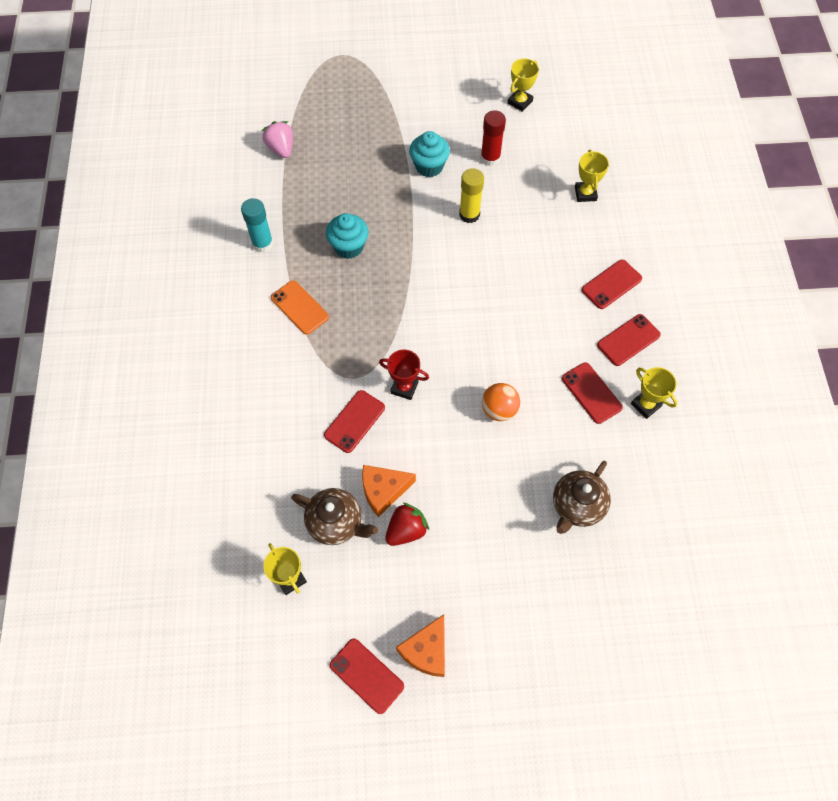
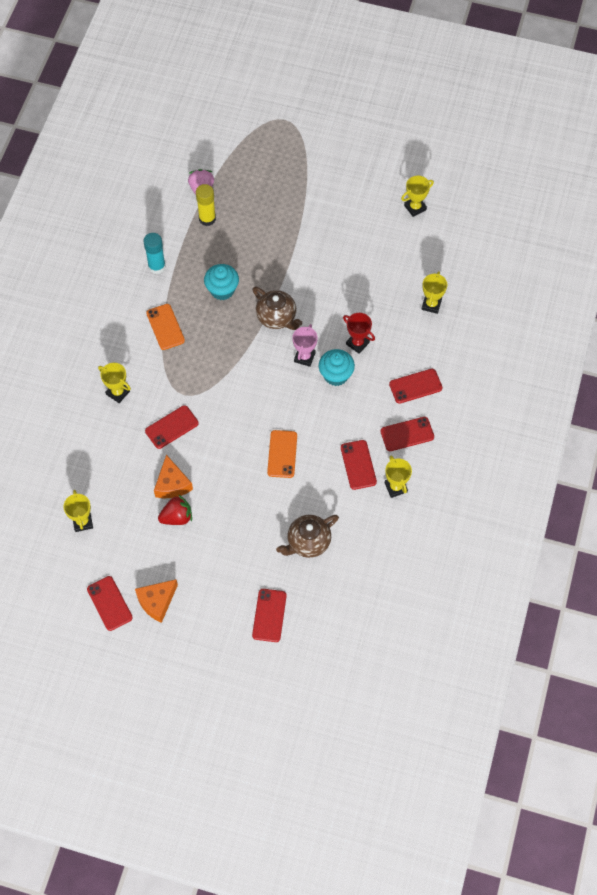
camera: 20 degrees right, 0 degrees up
brown teapot [291,488,378,545] -> brown teapot moved to [252,286,302,330]
orange cheese [362,465,416,517] -> orange cheese turned 105 degrees counterclockwise [154,455,193,498]
red trophy [379,350,429,400] -> red trophy moved to [343,313,375,354]
turquoise cupcake [409,131,450,177] -> turquoise cupcake moved to [319,349,355,386]
yellow glue stick [459,168,484,223] -> yellow glue stick moved to [196,184,216,226]
red glue stick [481,110,506,166] -> none
orange ball [482,383,520,421] -> orange phone [267,430,297,478]
none -> yellow trophy [98,363,131,403]
none -> red phone [252,589,287,642]
none -> pink trophy [292,324,318,367]

